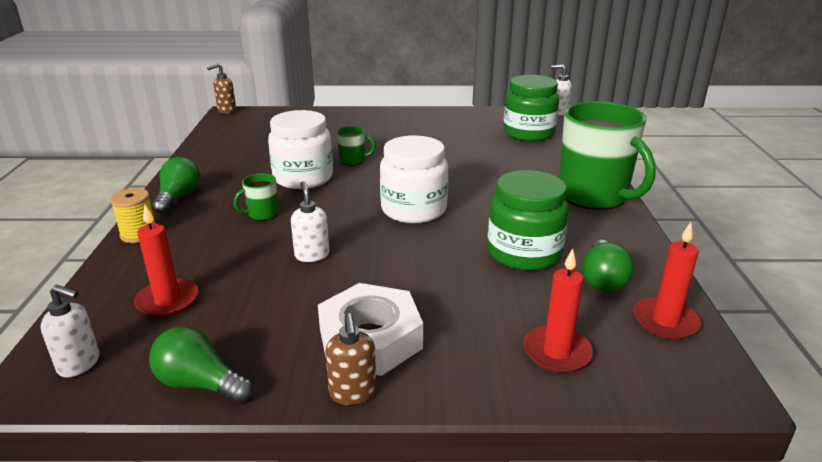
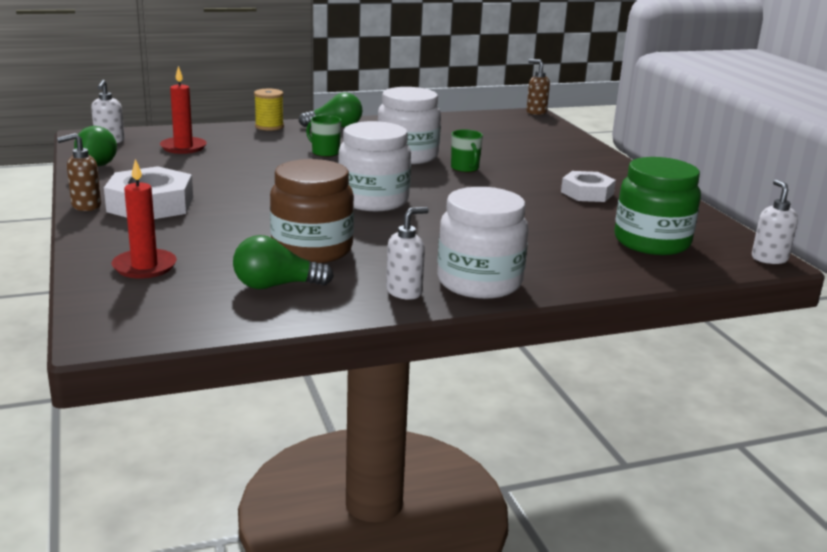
camera: 70 degrees right, 5 degrees down
white soap dispenser [291,181,330,262] -> white soap dispenser moved to [386,207,429,300]
green jar [487,170,569,271] -> brown jar [270,159,354,263]
green mug [559,101,656,210] -> white jar [437,187,528,299]
red candle [633,222,701,339] -> none
none -> white nut [561,171,616,202]

